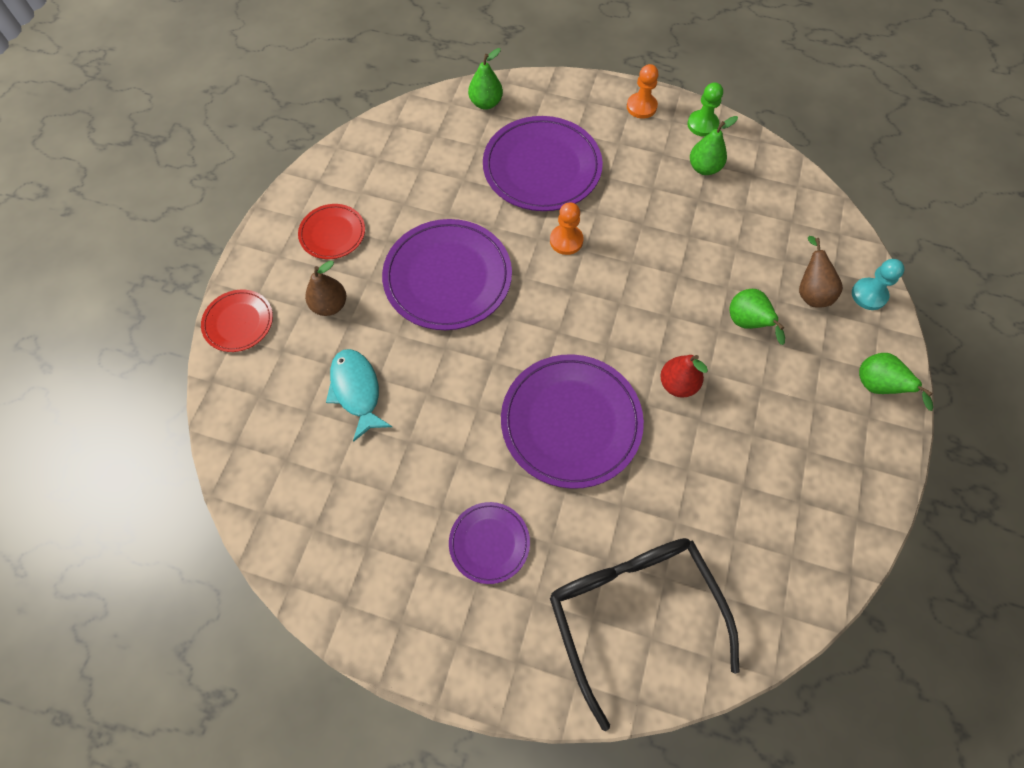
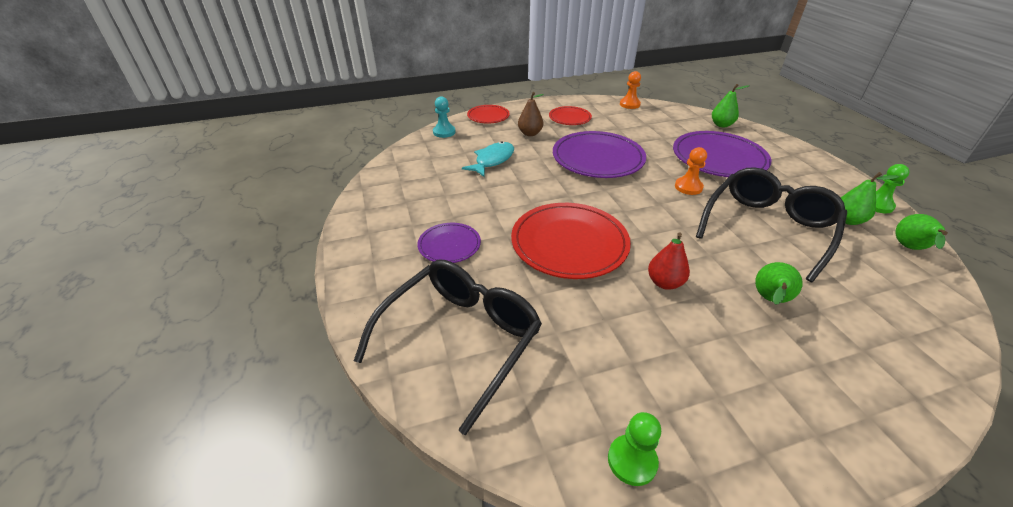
camera: 55 degrees right, 25 degrees down
purple plate [501,354,644,489] -> red plate [511,203,631,279]
orange pawn [627,64,658,119] -> orange pawn moved to [620,71,641,109]
brown pear [799,236,843,308] -> none
turquoise pawn [852,259,905,310] -> turquoise pawn moved to [433,96,456,138]
green pear [859,353,933,411] -> green pear moved to [895,214,948,250]
none -> green pawn [608,412,661,486]
none -> black glasses [696,167,847,282]

